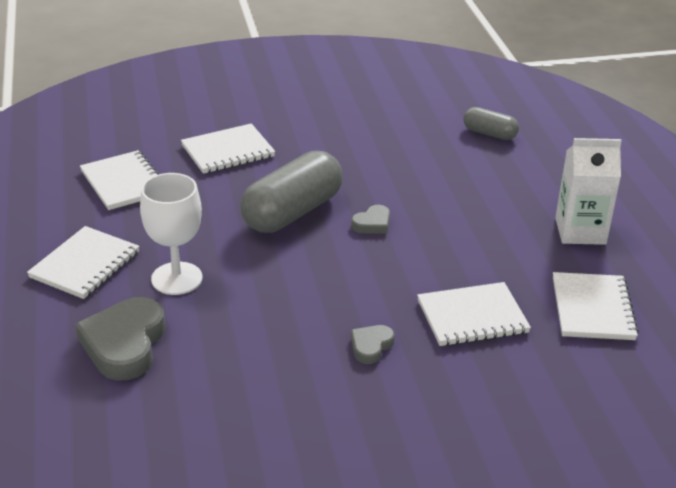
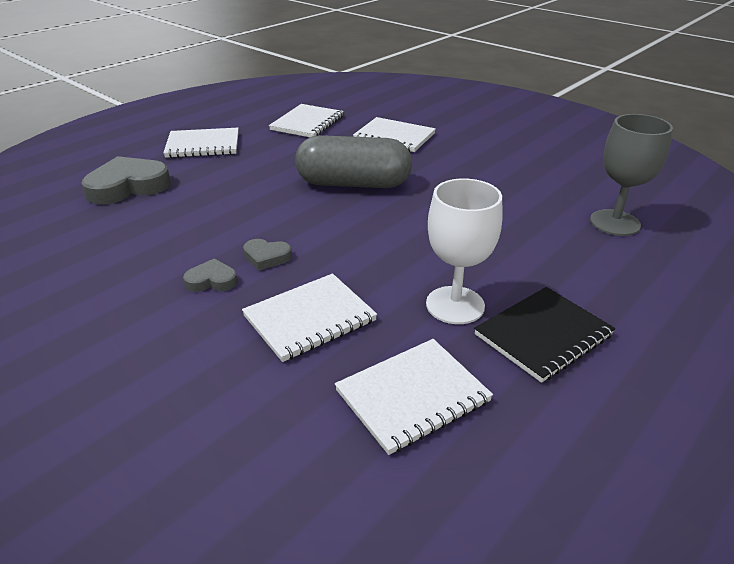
camera: 55 degrees right, 0 degrees up
white goblet [140,173,203,295] -> white goblet moved to [426,179,503,324]
grey heart [351,205,390,234] -> grey heart moved to [243,239,292,271]
white notebook [417,282,531,346] -> white notebook turned 75 degrees counterclockwise [242,273,377,362]
grey capsule [463,107,519,140] -> grey goblet [590,114,673,236]
white carton [555,138,622,245] -> black notebook [474,287,615,383]

